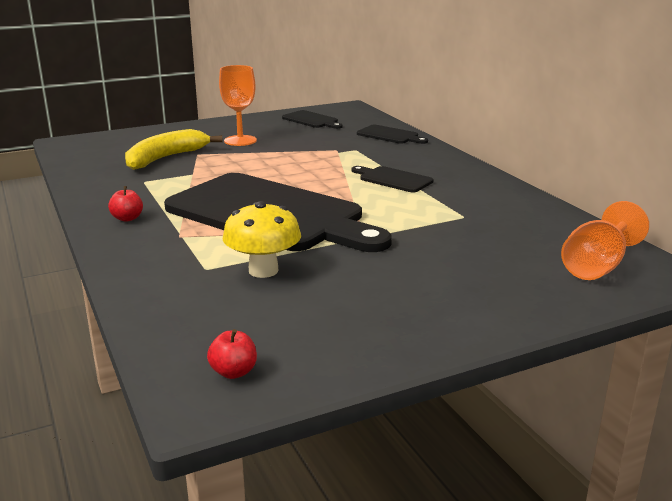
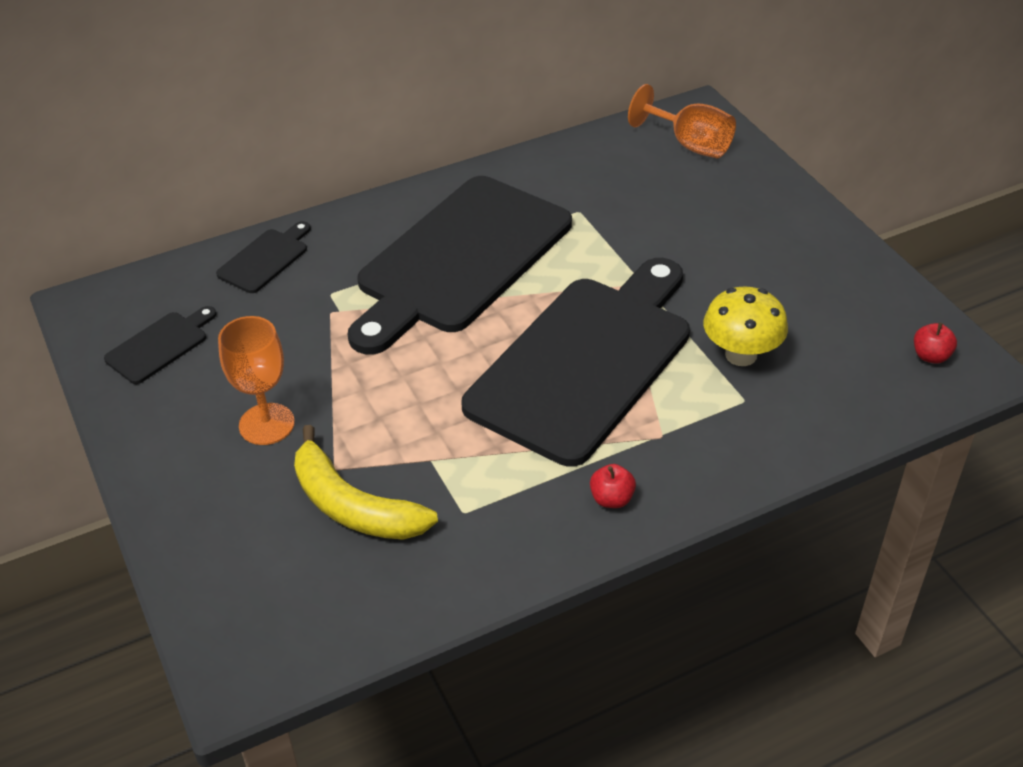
camera: 90 degrees left, 20 degrees up
black cutting board [351,166,433,193] -> black cutting board [347,176,572,355], size x2.46

